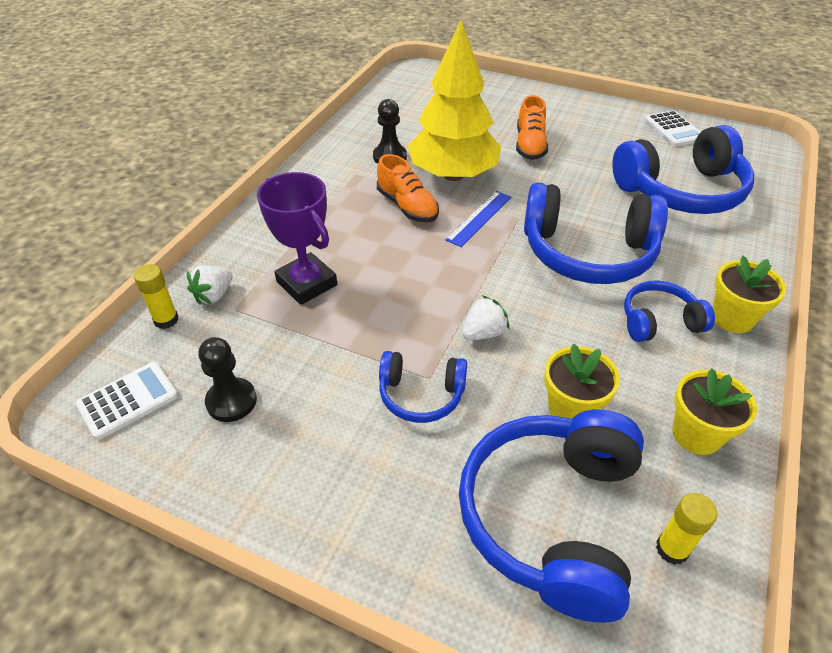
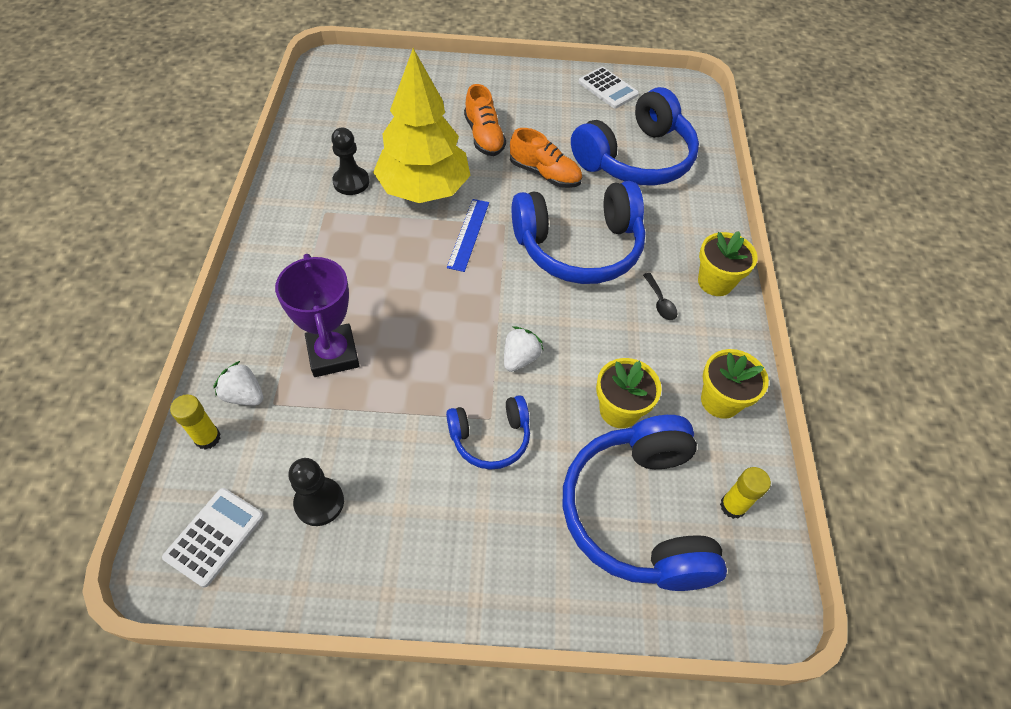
camera: 25 degrees left, 10 degrees up
white strawberry [187,265,233,305] -> white strawberry turned 105 degrees clockwise [213,361,263,405]
purple trophy [257,172,337,305] -> purple trophy turned 45 degrees clockwise [275,254,359,377]
orange shoe [377,154,439,223] -> orange shoe moved to [510,128,582,188]
blue headphones [624,280,715,342] -> black spoon [643,273,677,320]

